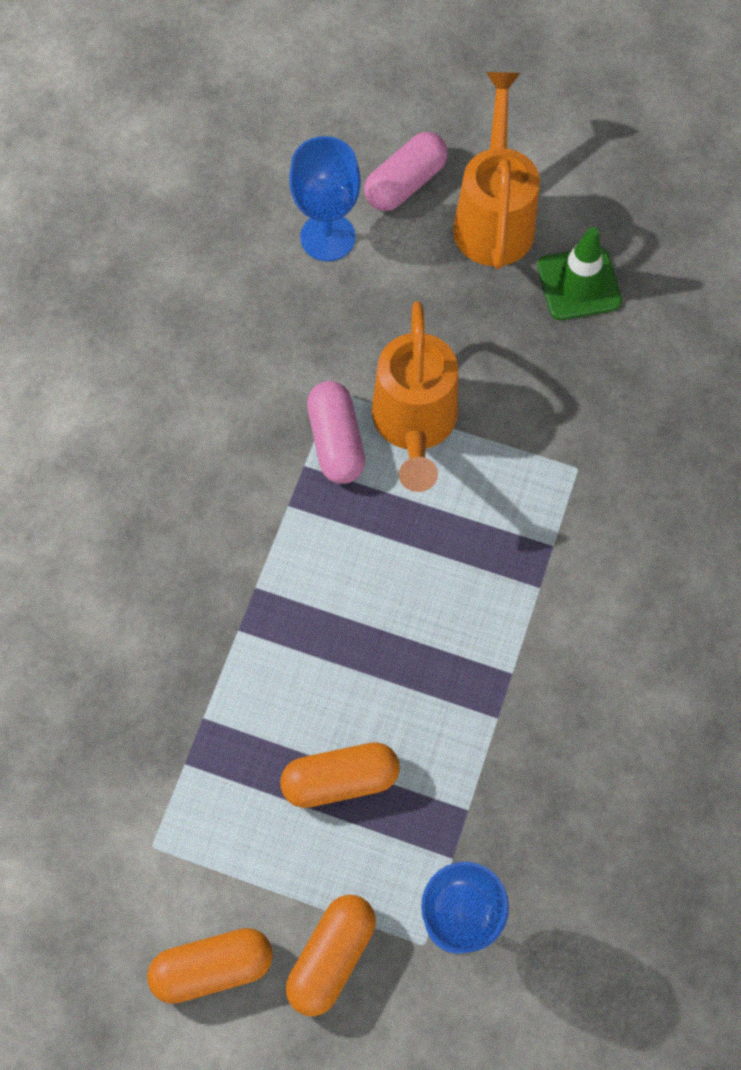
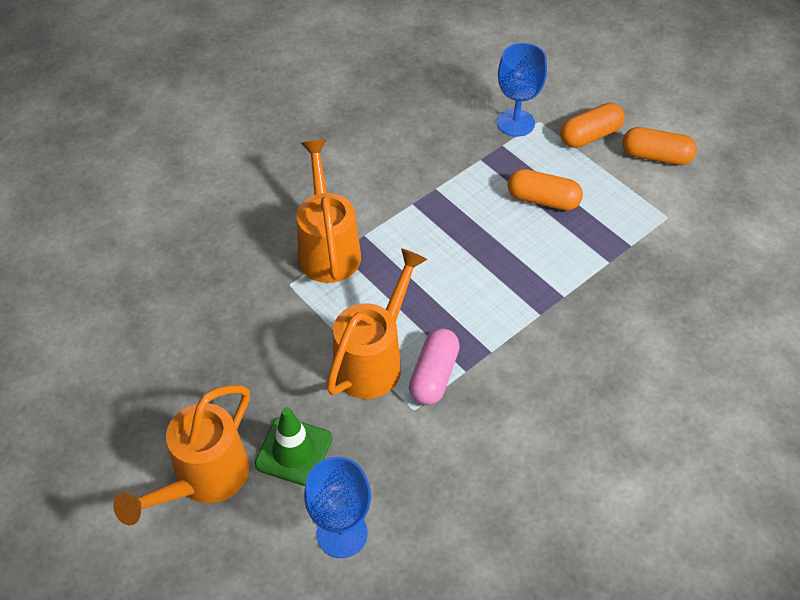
camera: 150 degrees left, 15 degrees down
pink capsule [364,132,448,211] -> none
green traffic cone [537,227,622,320] -> green traffic cone moved to [255,407,332,486]
none -> orange watering can [297,140,361,283]

